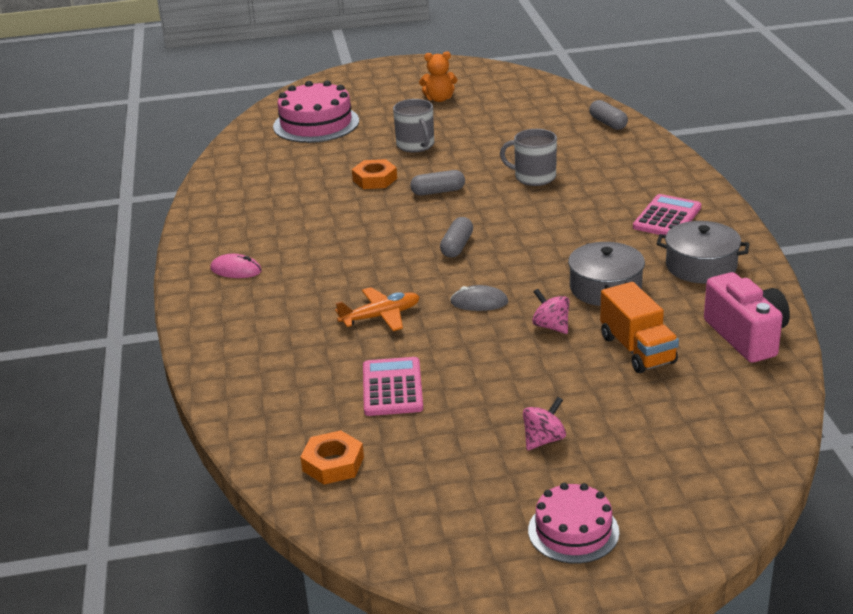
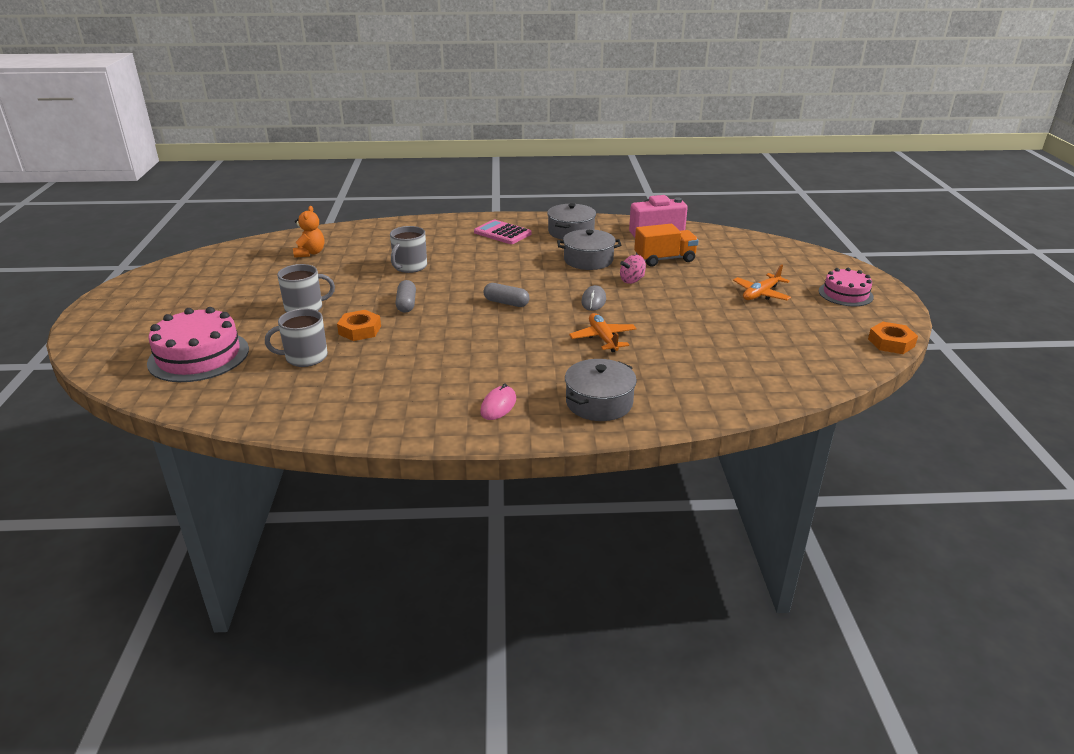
camera: 85 degrees left, 0 degrees up
orange nut [300,430,364,485] -> orange nut moved to [868,322,918,354]
pink calculator [363,357,423,416] -> none
orange teddy bear [419,51,458,102] -> orange teddy bear moved to [293,206,324,258]
pink spinning top [523,397,566,450] -> orange plane [733,265,791,300]
grey capsule [589,100,628,130] -> none
none -> grey mug [265,309,328,367]
none -> grey pot [565,359,637,421]

